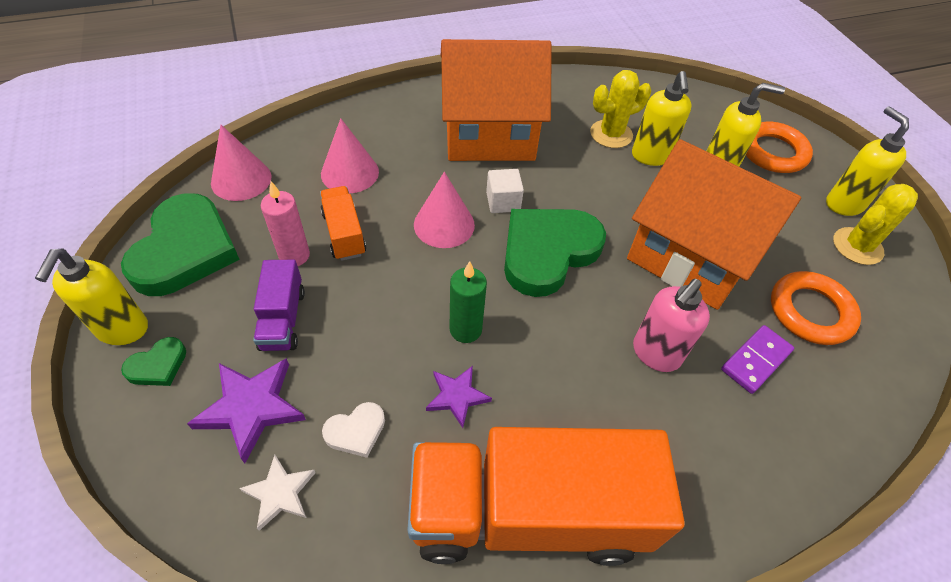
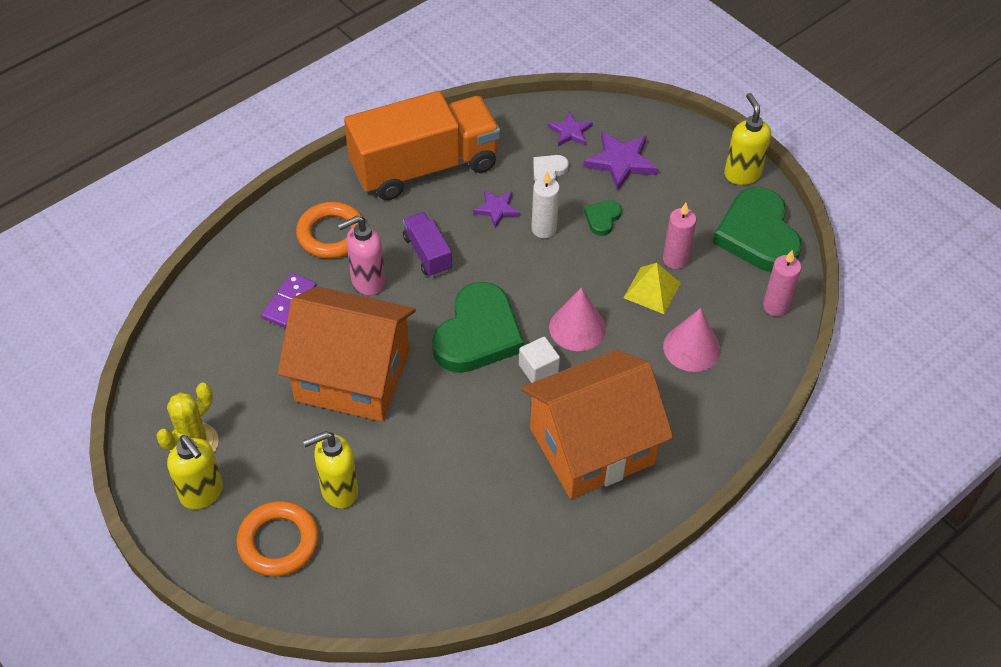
camera: 160 degrees right, 0 degrees up
green heart [121,337,186,386] -> green heart moved to [584,200,622,236]
pink cone [211,125,272,201] -> pink candle [763,250,801,316]
white star [239,455,316,531] -> purple star [548,112,593,146]
purple truck [253,260,305,351] -> purple truck moved to [403,212,452,277]
orange truck [320,186,366,261] -> yellow pyramid [623,263,681,314]
green candle [449,261,487,343] -> none
yellow cactus [590,70,651,148] -> none
yellow soap dispenser [632,71,691,166] -> none
pink soap dispenser [633,279,710,372] -> pink soap dispenser turned 135 degrees counterclockwise [338,215,385,295]
orange ring [771,271,861,345] -> orange ring moved to [296,202,362,259]
none -> white candle [531,171,560,238]

